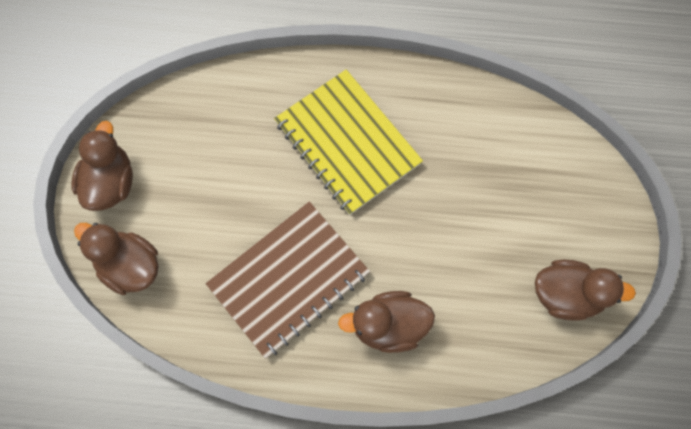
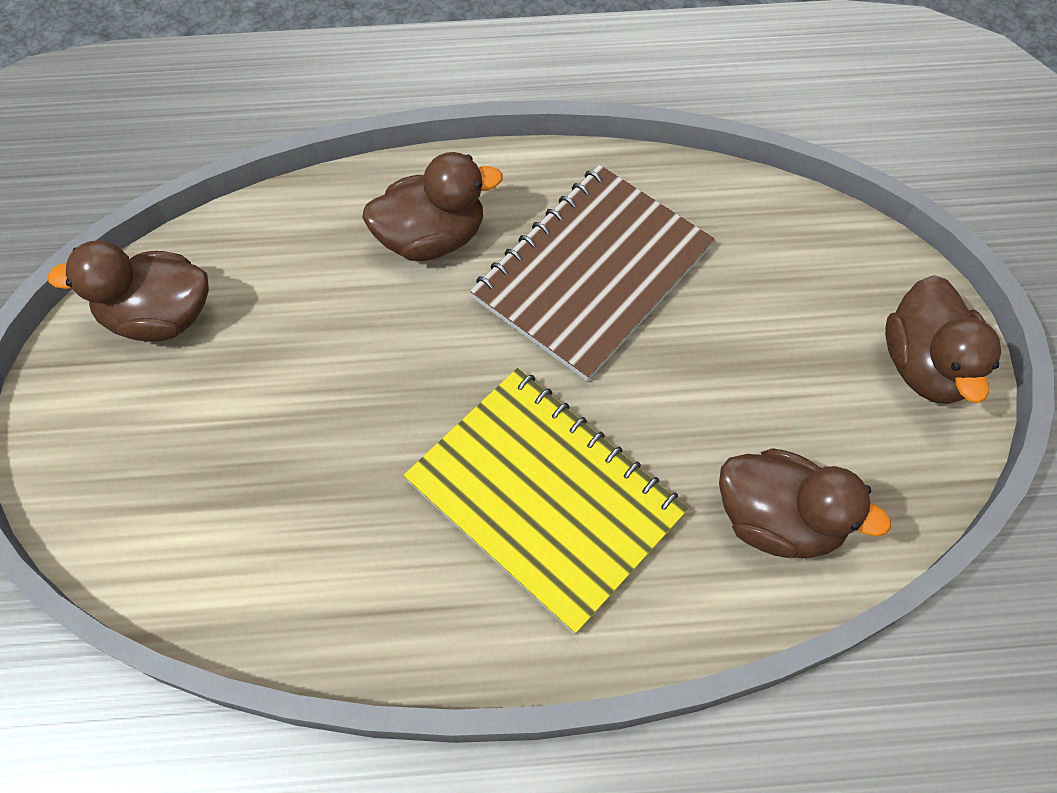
camera: 170 degrees right, 10 degrees down
brown duck [74,223,159,295] -> brown duck moved to [719,448,891,558]

